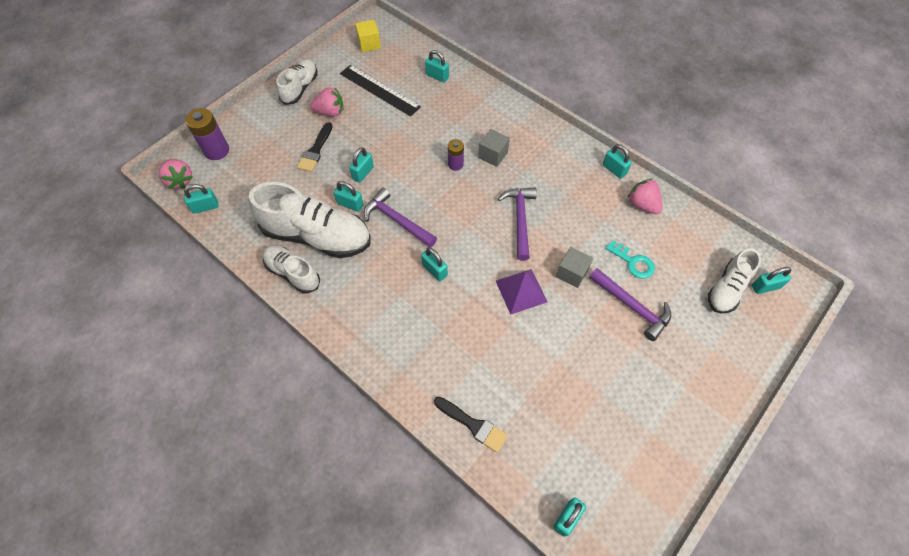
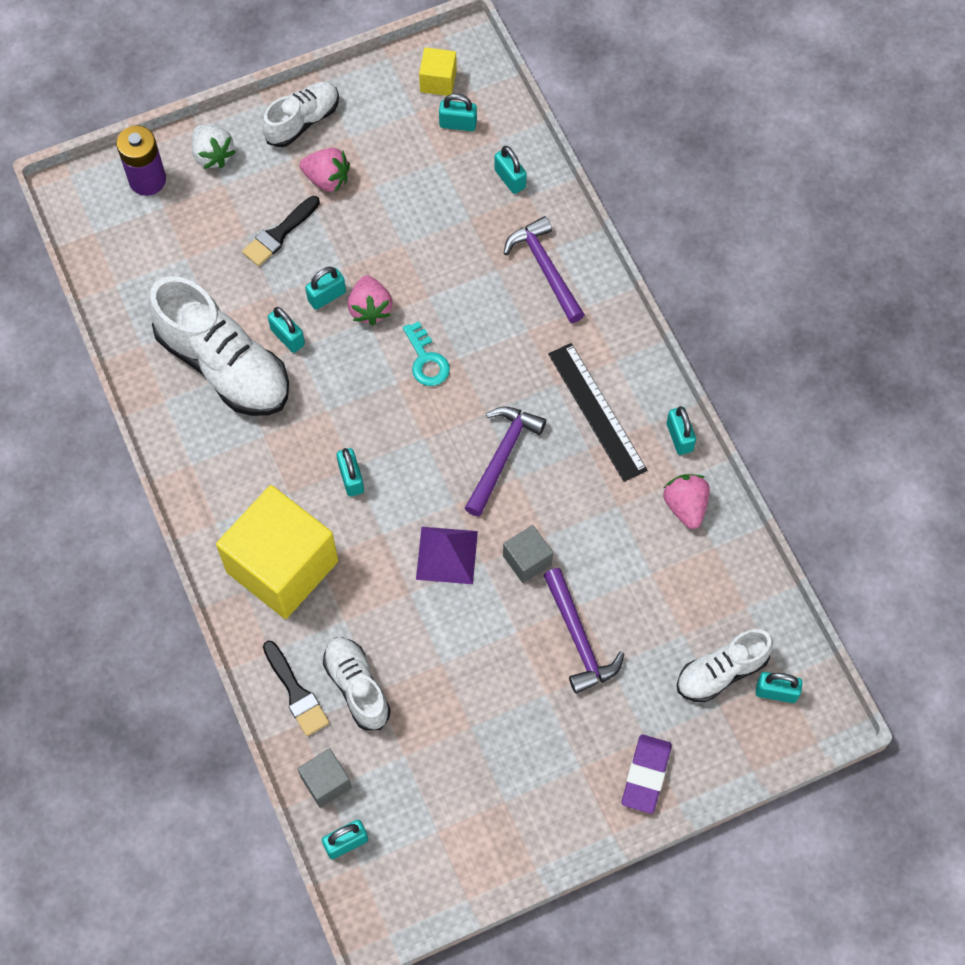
camera: 25 degrees right, 5 degrees up
pink strawberry [159,159,193,189] -> pink strawberry moved to [348,275,392,325]
turquoise padlock [184,184,219,214] -> turquoise padlock moved to [439,94,477,131]
white shoe [263,245,320,294] -> white shoe moved to [323,637,391,730]
black ruler [340,65,421,117] -> black ruler moved to [548,343,647,482]
purple hammer [364,188,437,247] -> purple hammer moved to [504,216,585,323]
purple battery [448,139,464,171] -> none
grey cube [478,129,510,167] -> grey cube moved to [298,748,352,808]
turquoise key [606,240,655,279] -> turquoise key moved to [403,321,450,386]
none -> white strawberry [191,125,235,169]
none -> yellow cube [216,485,338,619]
none -> purple eraser [622,734,672,814]

